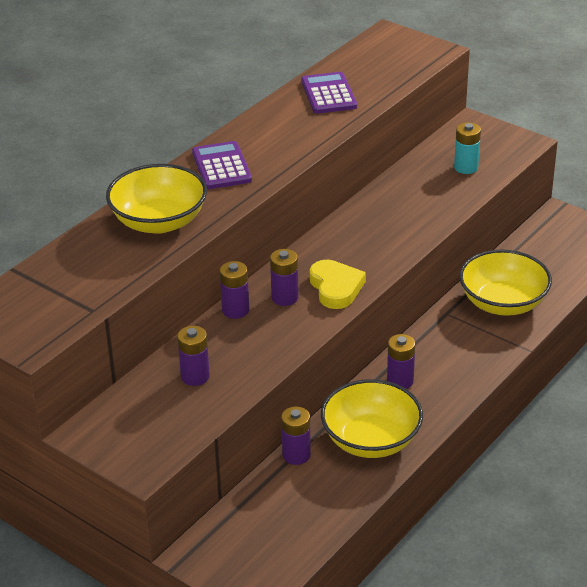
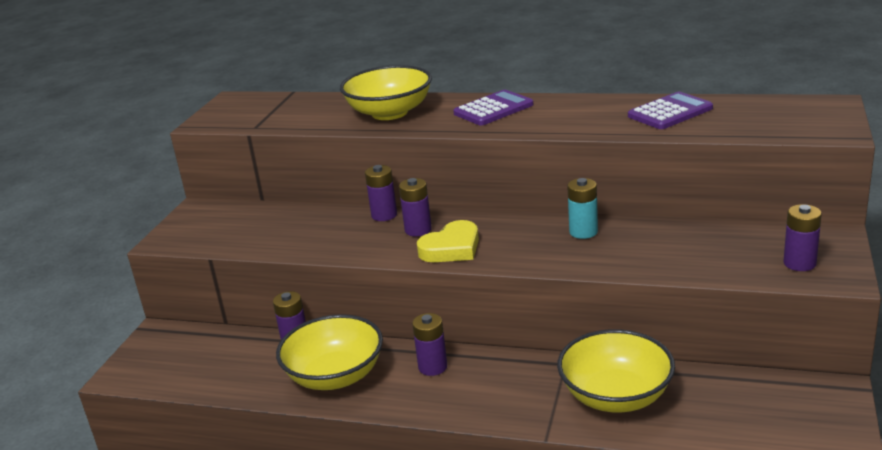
camera: 70 degrees right, 10 degrees down
purple battery [177,326,210,386] -> purple battery moved to [783,204,822,271]
turquoise battery [454,122,481,174] -> turquoise battery moved to [567,178,598,239]

